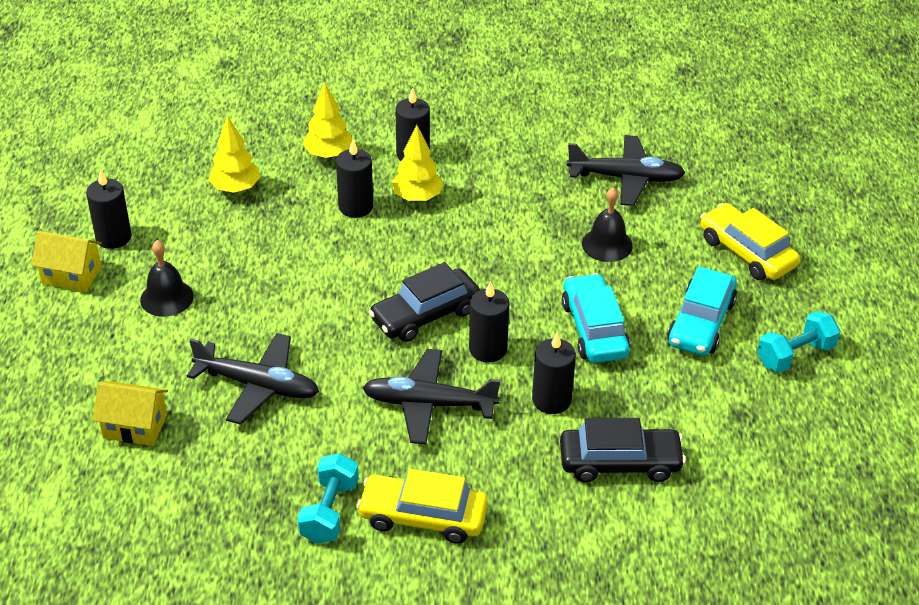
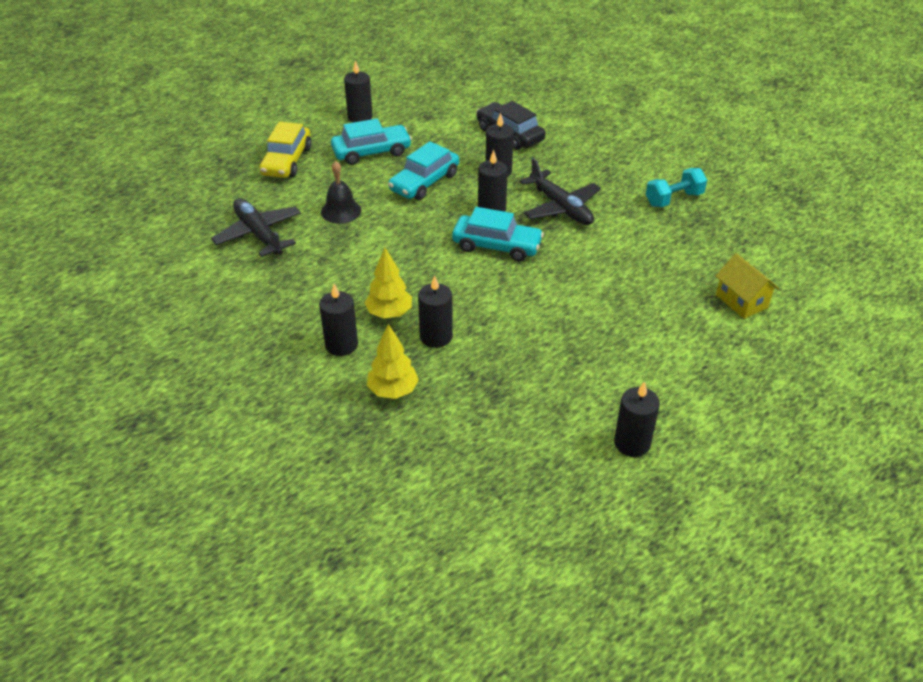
camera: 130 degrees left, 0 degrees up
yellow house [31,231,102,292] -> none
black bell [140,240,194,317] -> none
black plane [187,333,319,425] -> none
yellow tree [209,116,260,193] -> none
yellow car [356,469,488,544] -> none
black car [369,262,480,342] -> turquoise car [452,207,544,262]
turquoise dumbbell [757,311,841,372] -> black candle [344,60,373,123]

